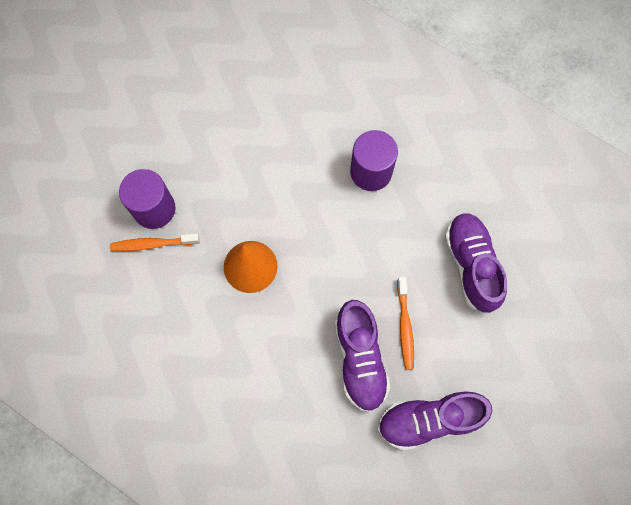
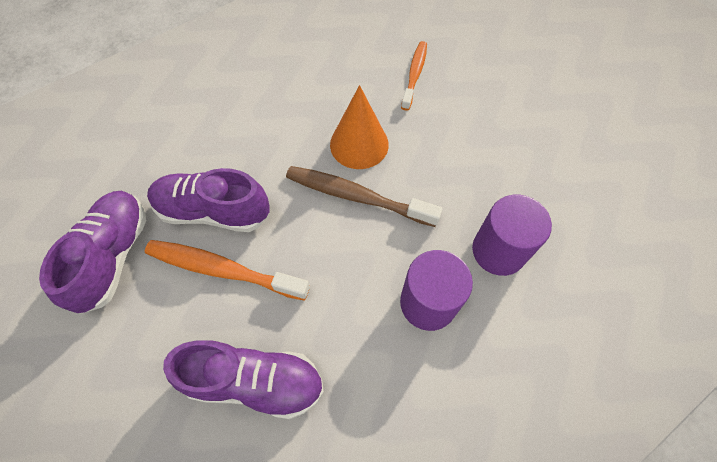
camera: 110 degrees right, 10 degrees down
purple cylinder [119,169,175,229] -> purple cylinder moved to [472,195,552,276]
orange toothbrush [397,277,414,370] -> orange toothbrush [145,240,310,301], size x1.53
none -> brown toothbrush [286,166,443,227]

